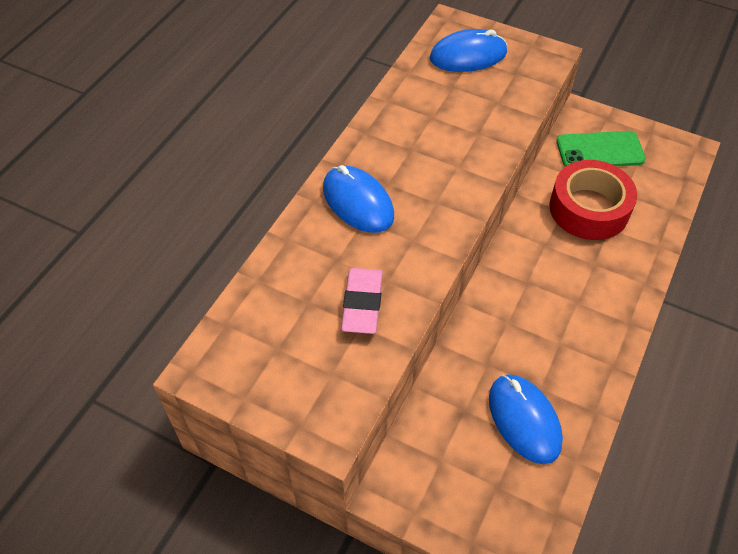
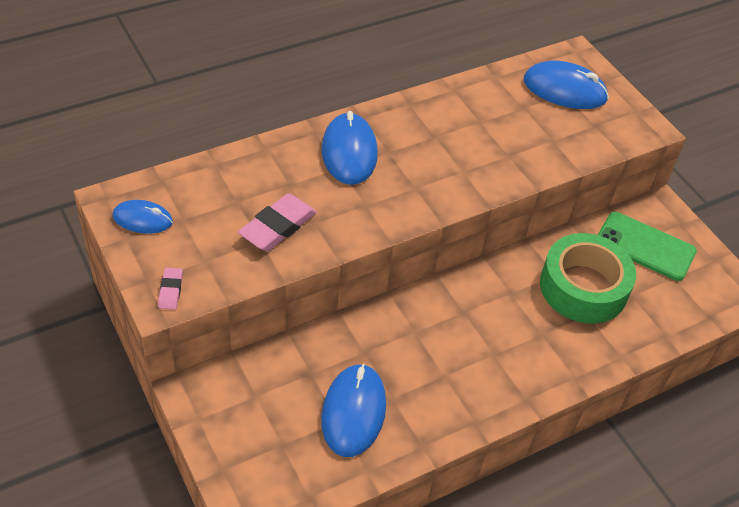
camera: 30 degrees right, 5 degrees down
red tape [549,160,637,240] -> green tape [540,233,636,324]
none -> blue mouse [112,200,173,233]
none -> pink eraser [158,268,183,310]

